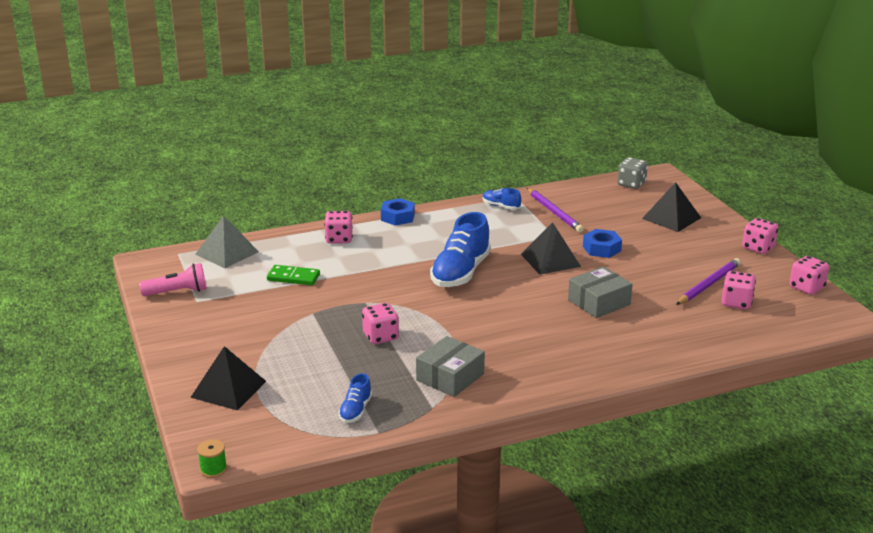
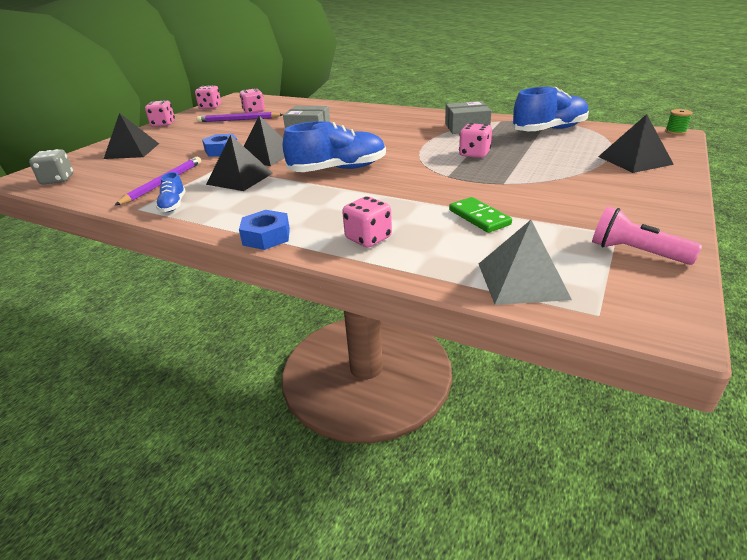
camera: 130 degrees left, 5 degrees up
blue shoe [338,373,372,423] -> blue shoe [512,87,589,131], size x2.07
none -> black pyramid [206,135,273,191]

